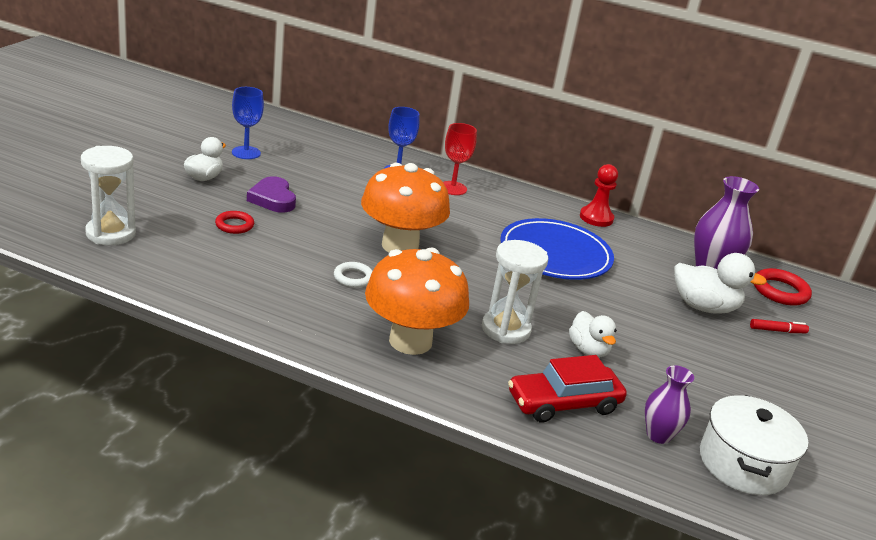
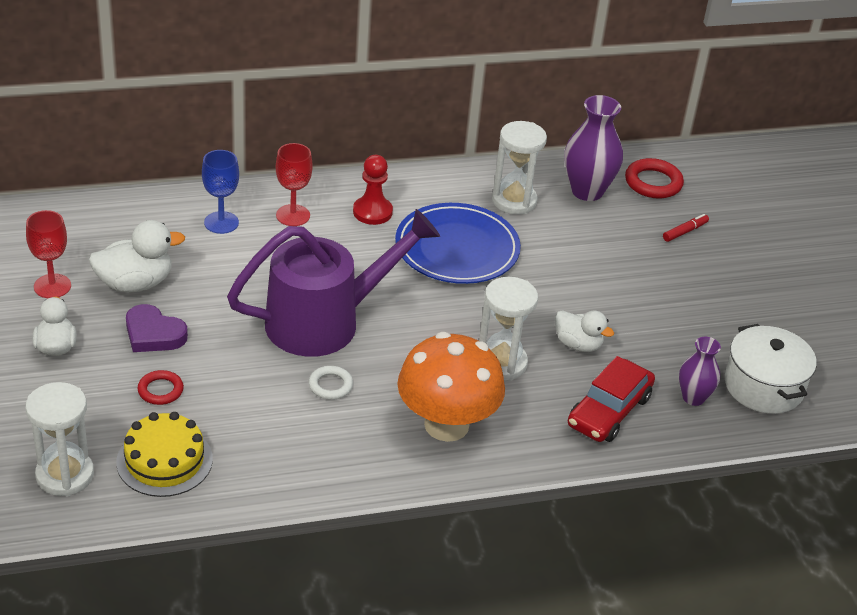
camera: 35 degrees left, 10 degrees up
blue goblet [232,87,264,159] -> red goblet [26,210,71,298]
orange mushroom [361,163,450,252] -> purple watering can [227,209,440,357]
red pawn [580,164,618,227] -> red pawn moved to [353,155,393,225]
white duck [674,253,767,314] -> white duck moved to [89,220,185,293]
none -> yellow cake [116,412,213,497]
none -> white hourglass [492,121,547,215]

